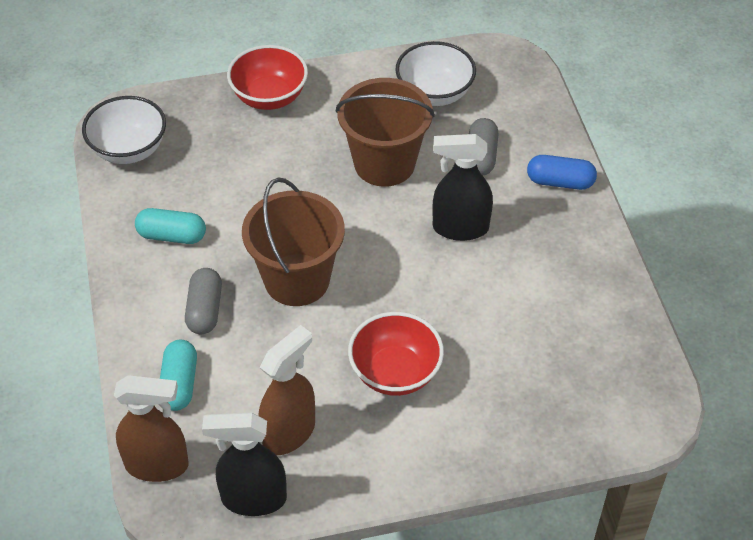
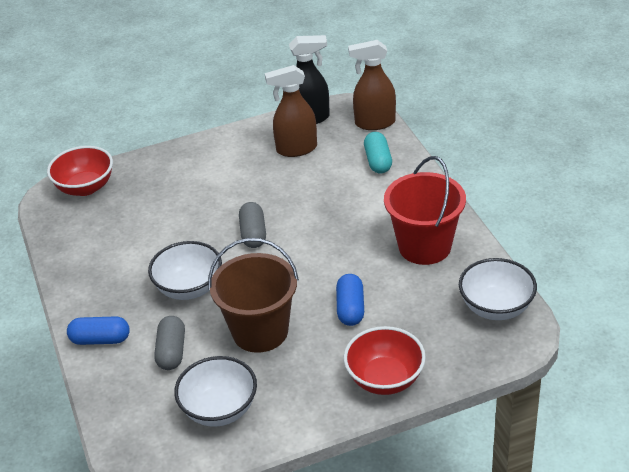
camera: 175 degrees right, 10 degrees down
turquoise capsule [135,208,206,244] -> red bucket [384,156,466,265]
grey capsule [185,268,222,335] -> grey capsule moved to [239,202,266,248]
brown bucket [242,178,345,306] -> none
brown spray bottle [259,325,315,455] -> brown spray bottle turned 45 degrees clockwise [265,65,317,157]
red bowl [348,312,444,396] -> red bowl moved to [47,146,113,196]
black spray bottle [432,134,493,241] -> white bowl [148,241,222,300]
none -> blue capsule [336,274,364,326]

